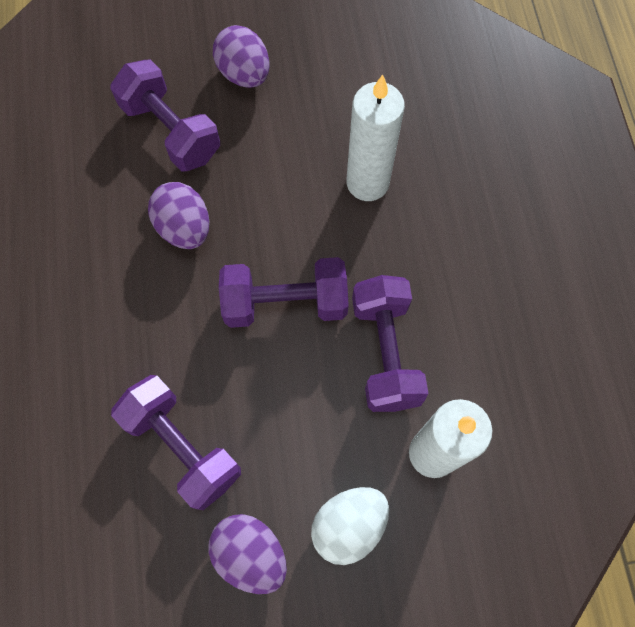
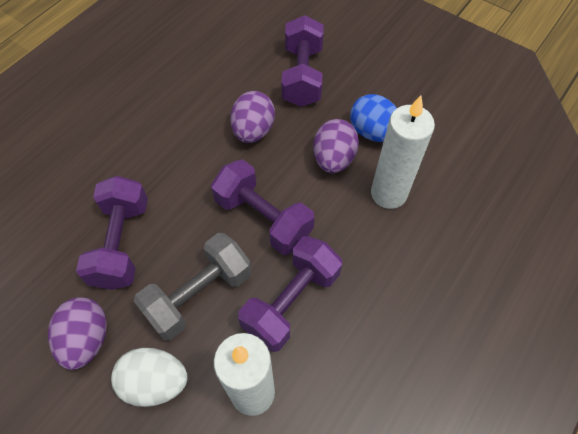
camera: 45 degrees right, 10 degrees down
purple egg [213,25,269,88] -> purple egg moved to [313,119,359,173]
none -> grey dumbbell [134,233,252,340]
none -> blue egg [350,94,397,142]

